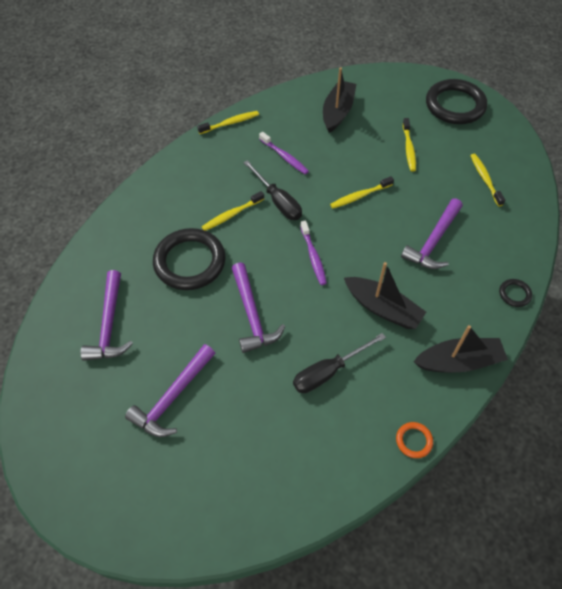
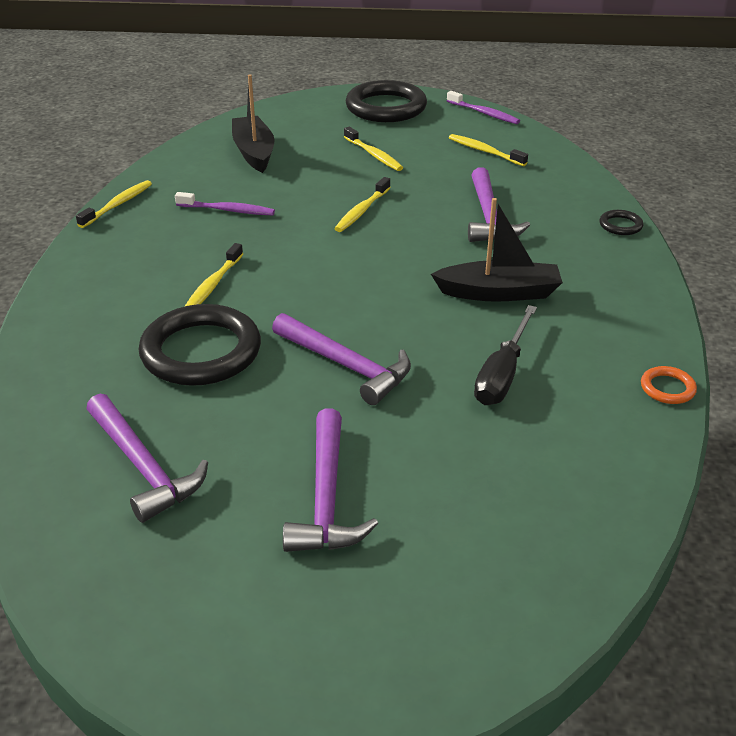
camera: 35 degrees left, 20 degrees down
black screwdriver [243,160,302,220] -> none
purple toothbrush [300,221,327,285] -> purple toothbrush moved to [447,91,520,124]
black boat [413,325,508,373] -> none

